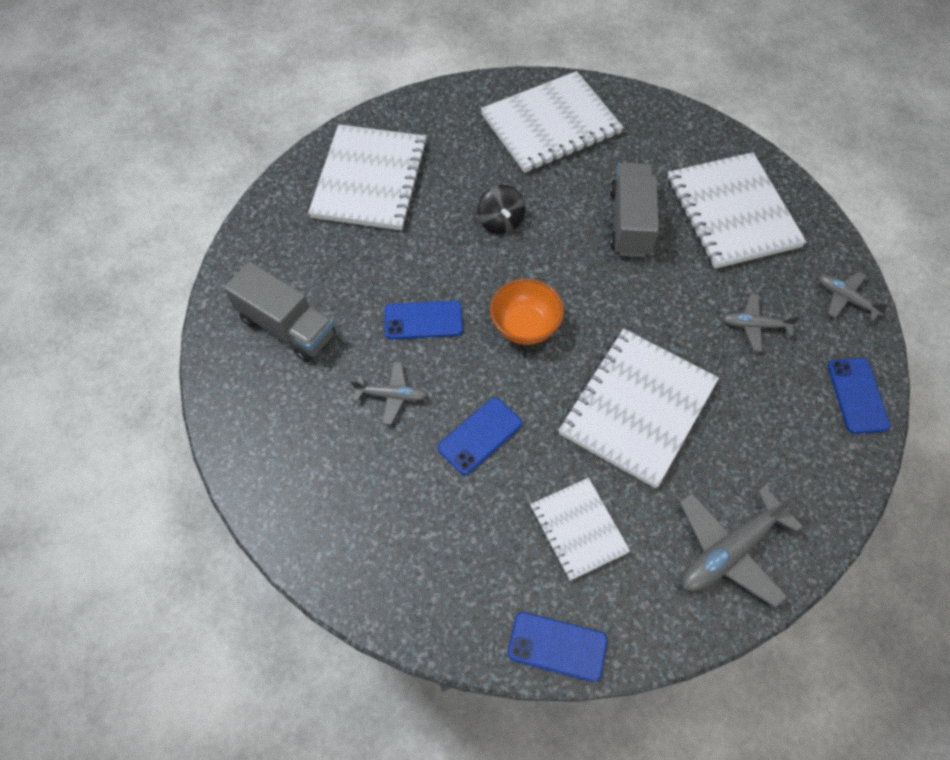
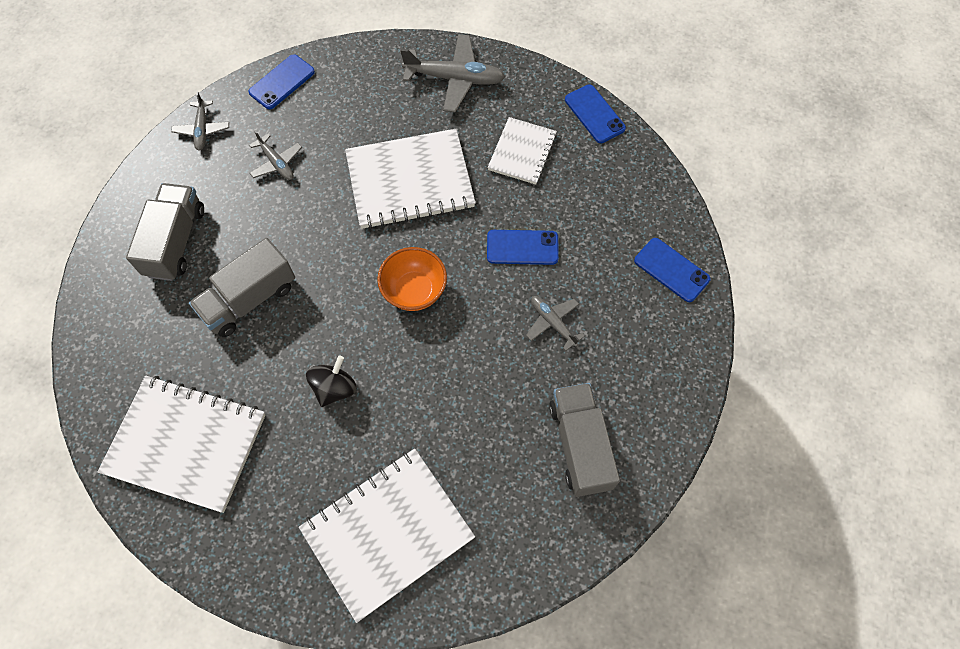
camera: 135 degrees left, 5 degrees up
blue phone [384,300,463,339] -> blue phone moved to [634,238,710,302]
white notebook [667,152,807,269] -> grey truck [126,183,204,281]

